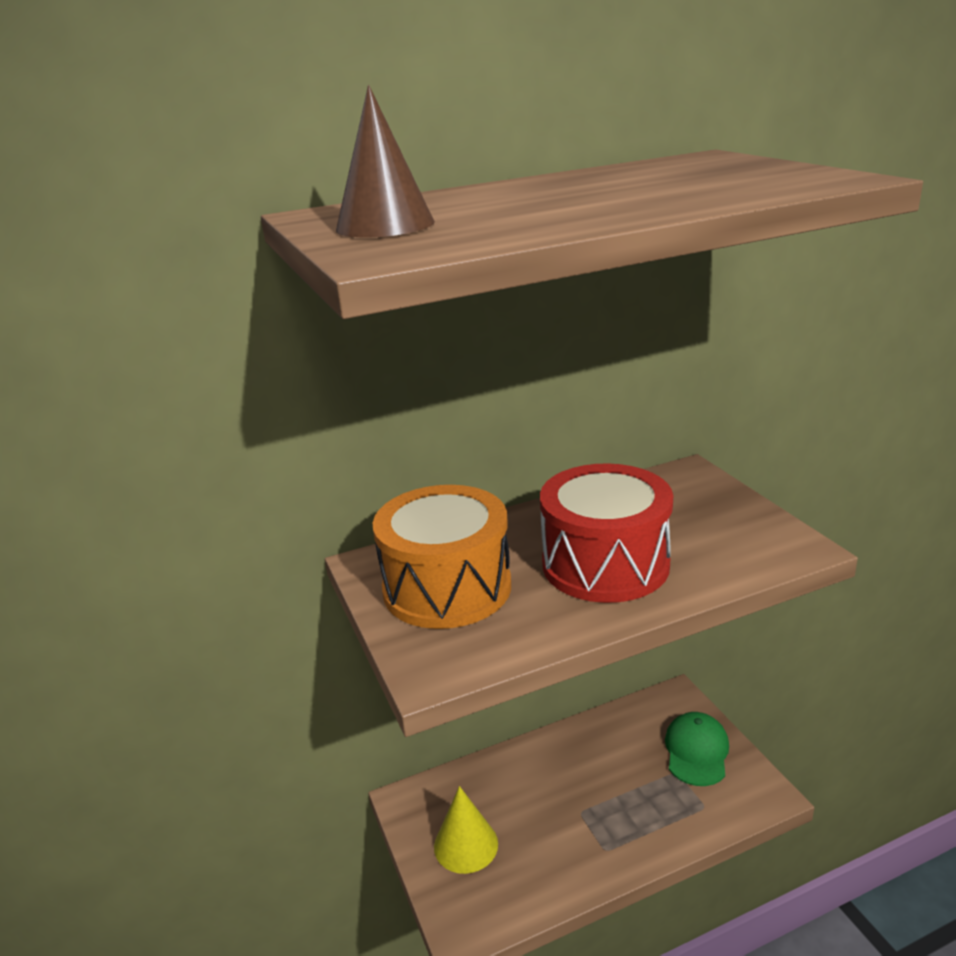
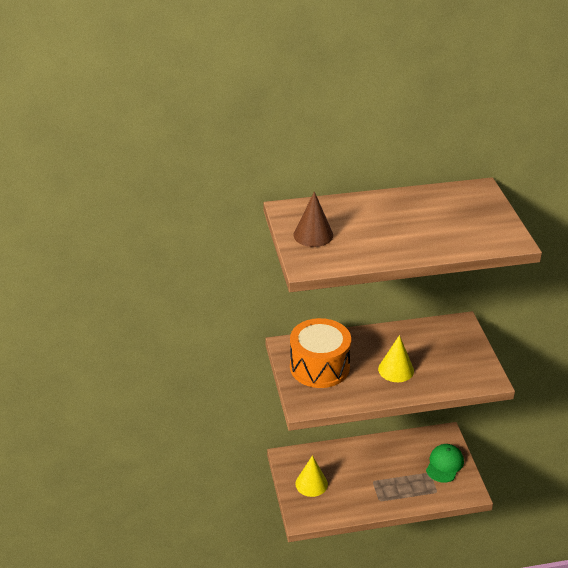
camera: 10 degrees right, 10 degrees up
red drum [540,463,673,603] -> yellow cone [378,335,414,382]

